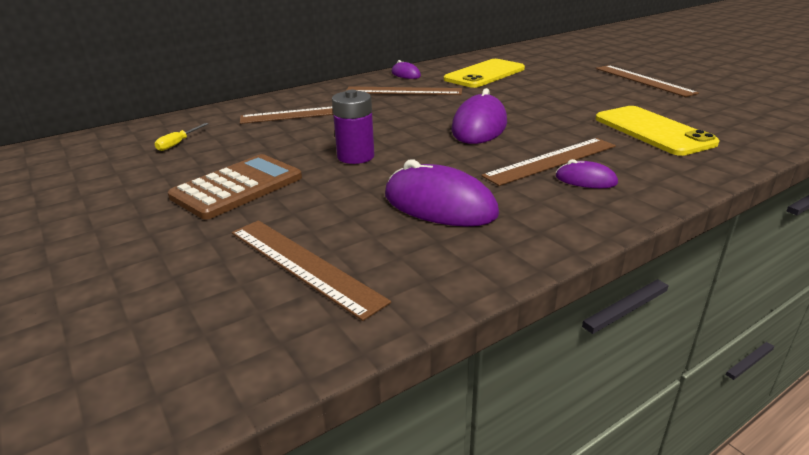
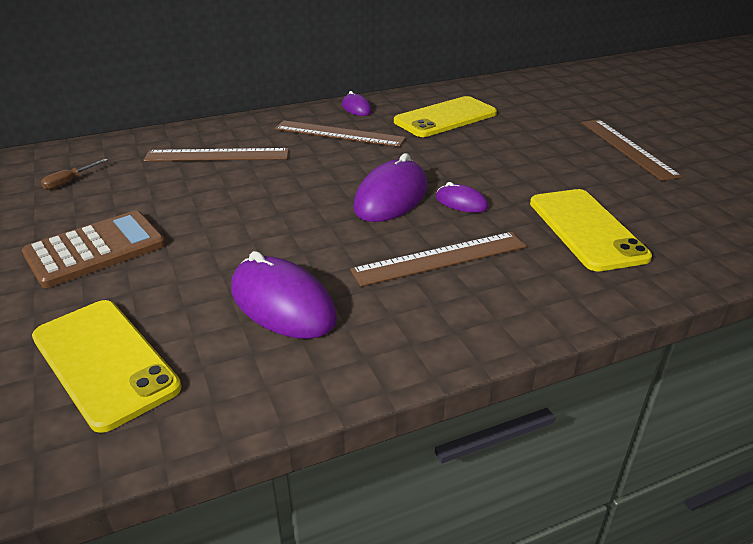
camera: 10 degrees right, 5 degrees up
yellow screwdriver [155,123,209,151] -> brown screwdriver [41,159,108,190]
brown ruler [232,220,391,321] -> yellow phone [32,300,182,433]
purple battery [332,90,374,164] -> none
purple mouse [556,159,618,188] -> purple mouse moved to [436,182,488,213]

